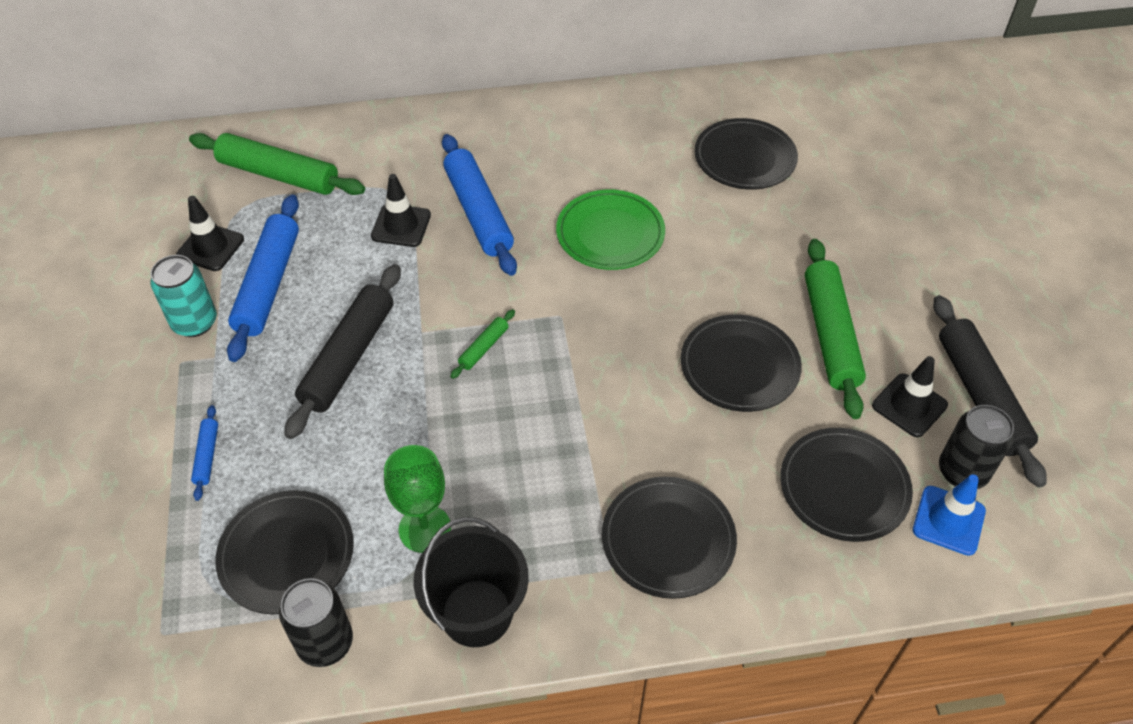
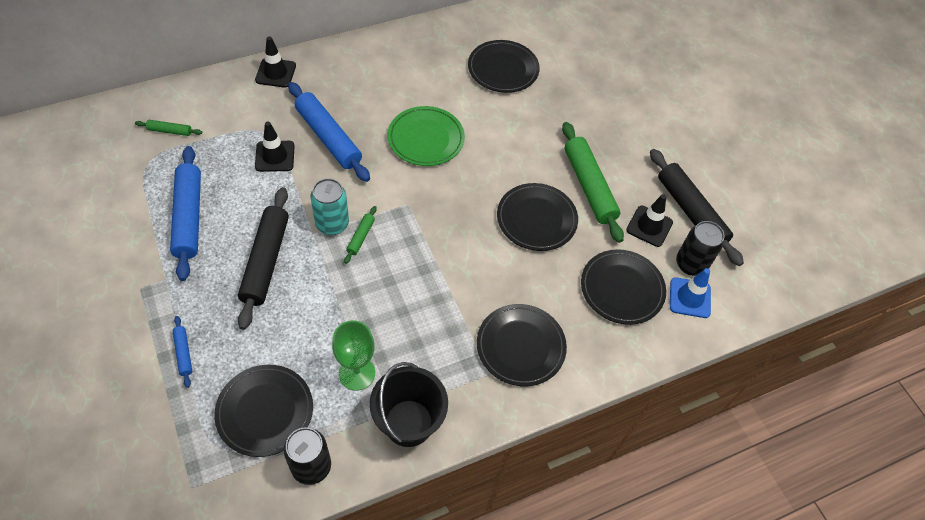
camera: 20 degrees left, 5 degrees up
turquoise can [150,255,217,337] -> turquoise can moved to [310,178,349,235]
black traffic cone [176,196,244,271] -> black traffic cone moved to [255,36,296,88]
green rolling pin [189,133,365,195] -> green rolling pin [135,120,202,136], size x0.45

